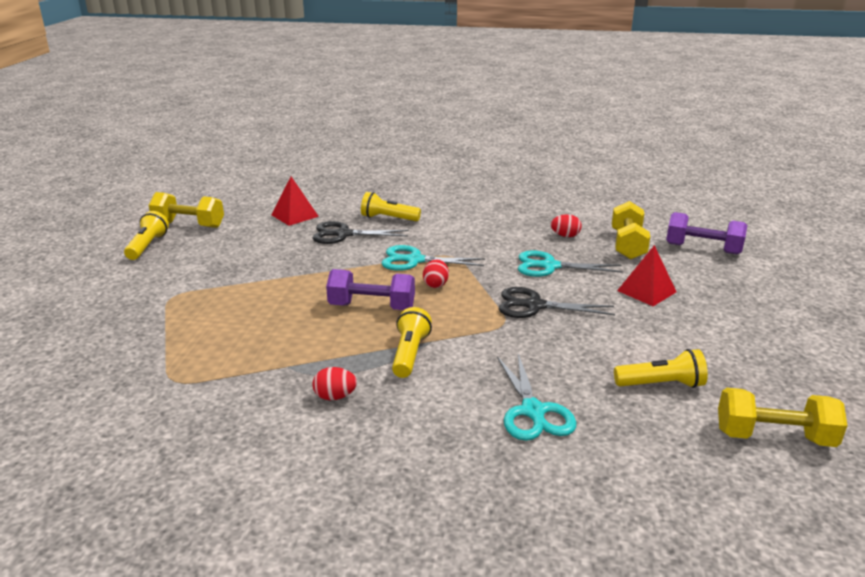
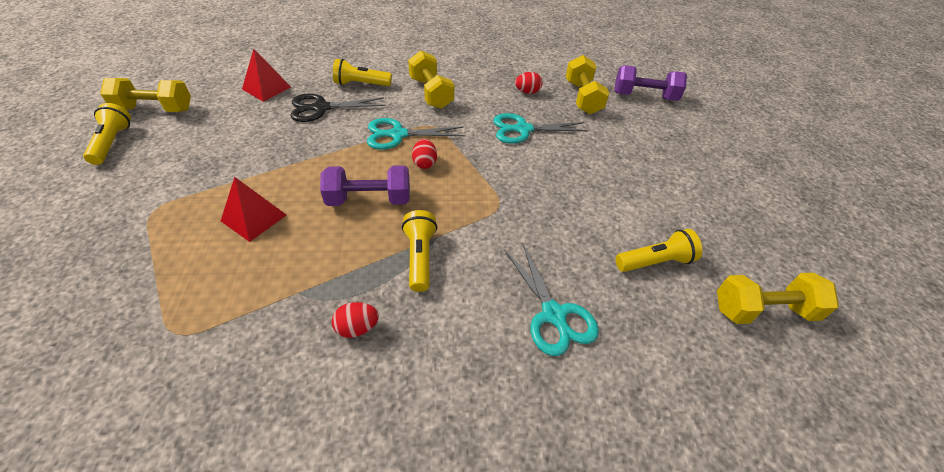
camera: 15 degrees left, 20 degrees up
black scissors [499,287,615,318] -> none
red pyramid [617,245,676,306] -> red pyramid moved to [221,177,286,242]
none -> yellow dumbbell [408,50,454,109]

